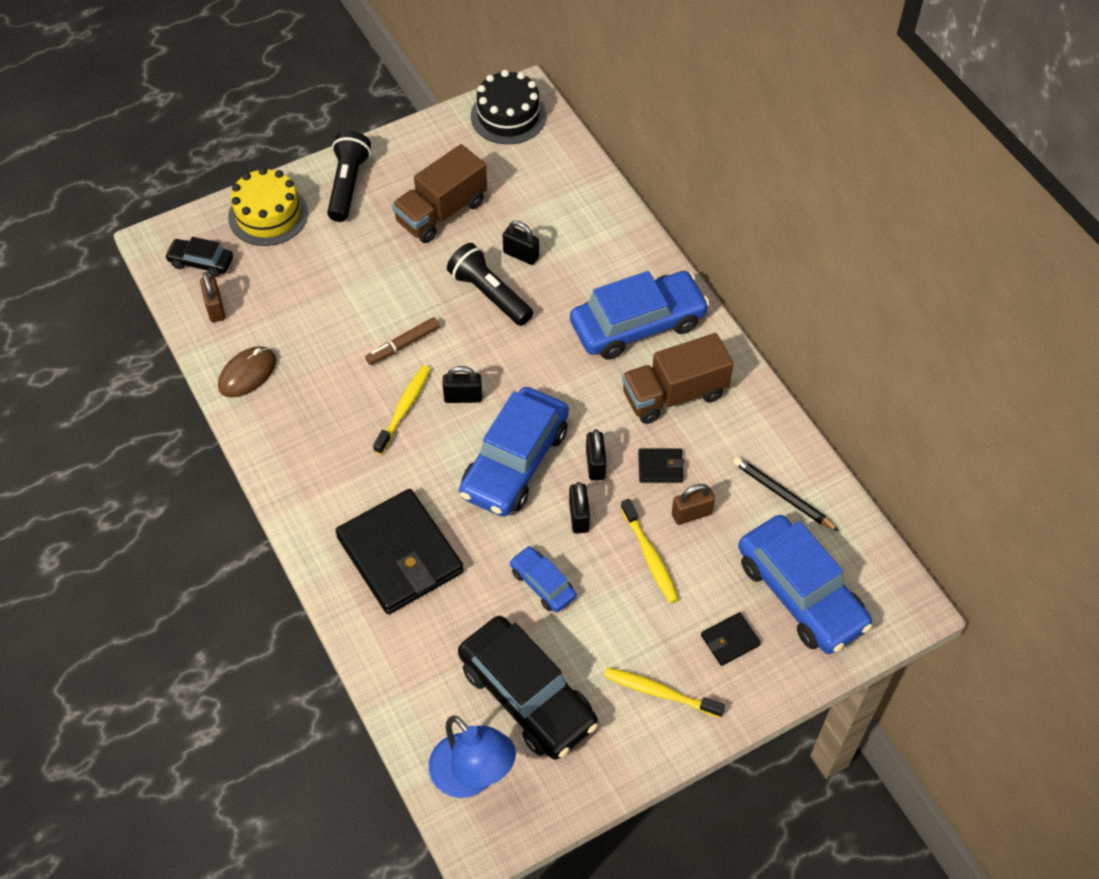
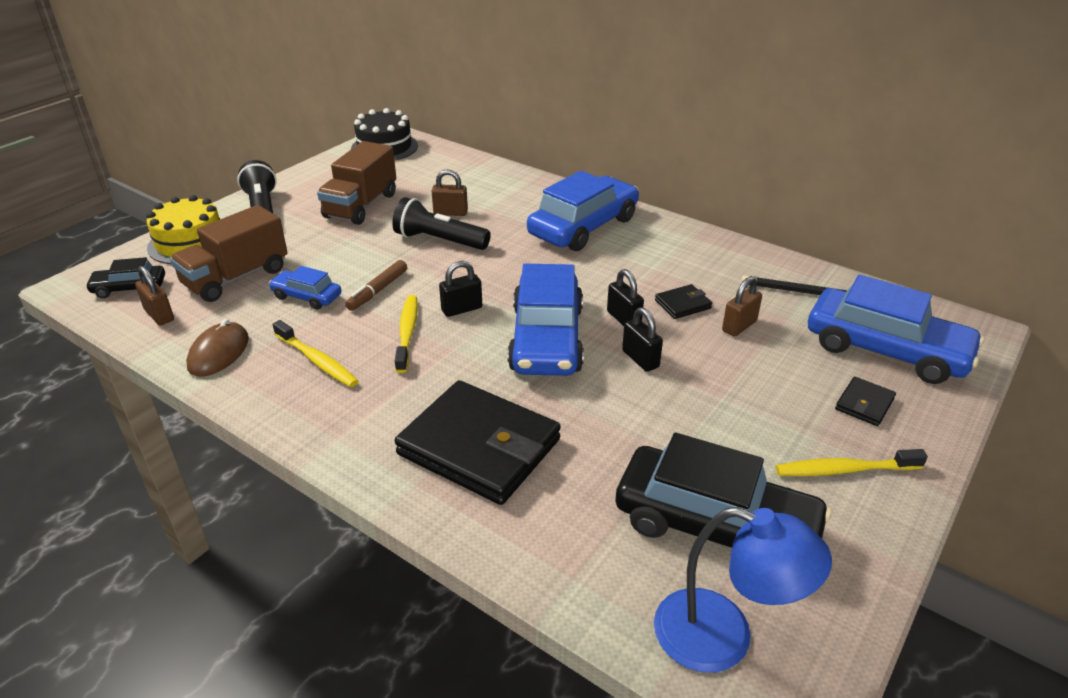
camera: 25 degrees left, 20 degrees down
black padlock [503,221,539,265] -> brown padlock [432,169,468,216]
blue car [510,546,576,612] -> blue car moved to [269,266,341,310]
yellow toothbrush [621,499,679,603] -> yellow toothbrush moved to [273,320,358,387]
brown truck [622,333,734,424] -> brown truck moved to [170,205,288,302]

